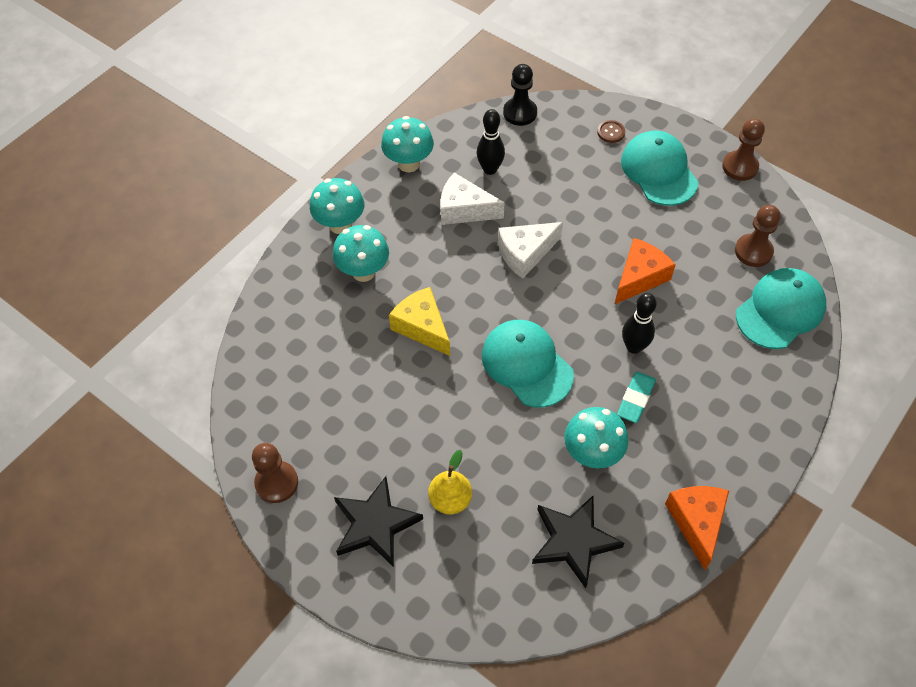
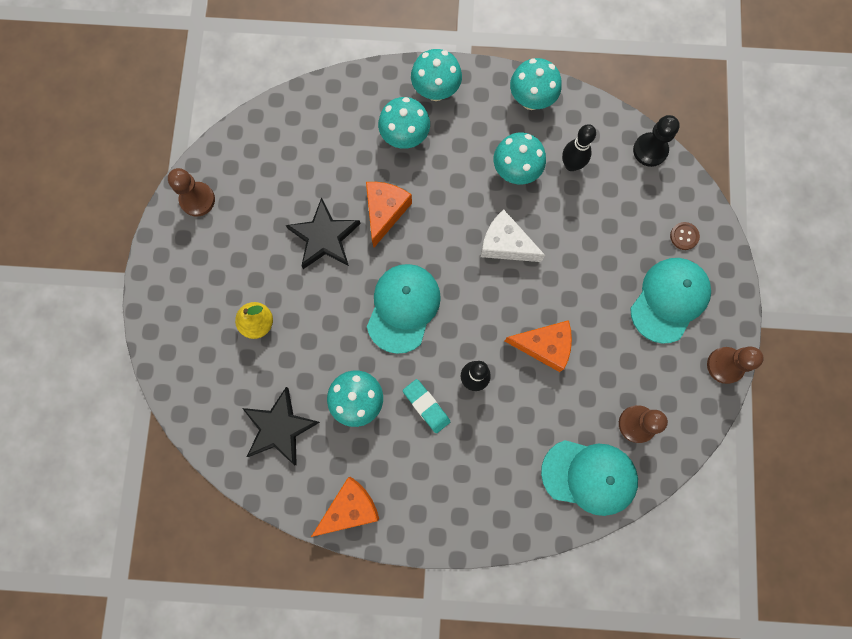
camera: 55 degrees right, 20 degrees up
black star [334,476,423,567] -> black star moved to [286,197,361,269]
yellow cheese [389,287,450,356] -> orange cheese [366,182,412,247]
white cheese [440,173,505,225] -> turquoise mushroom [494,132,546,184]
turquoise eraser [617,372,656,423] -> turquoise eraser turned 60 degrees clockwise [403,379,450,433]

